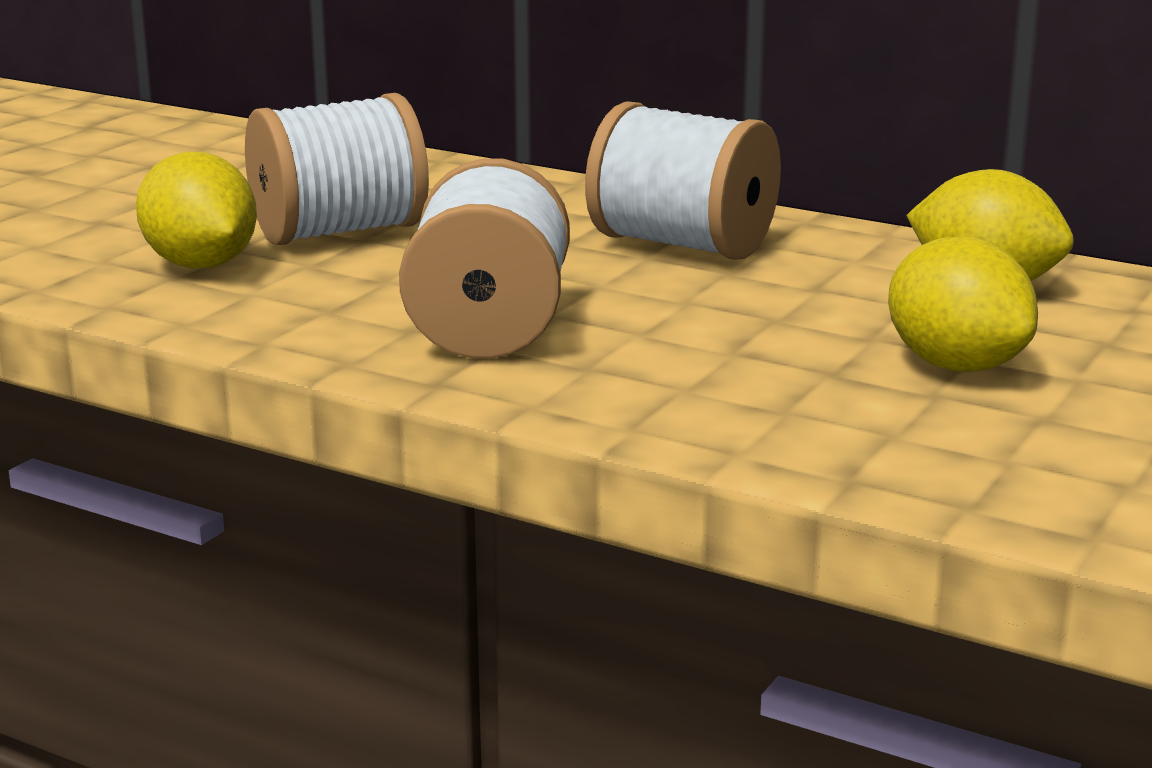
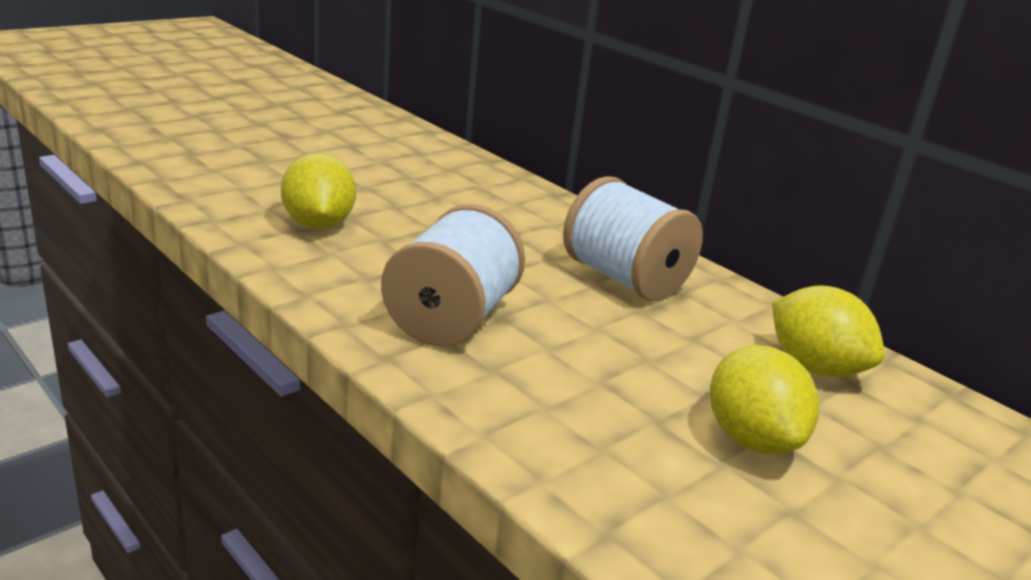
camera: 15 degrees right, 5 degrees up
white spool [245,93,429,245] -> none

